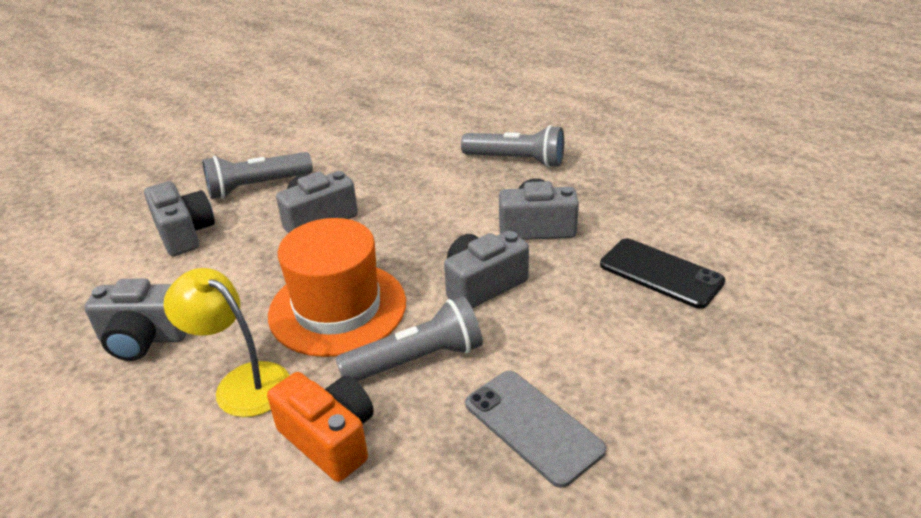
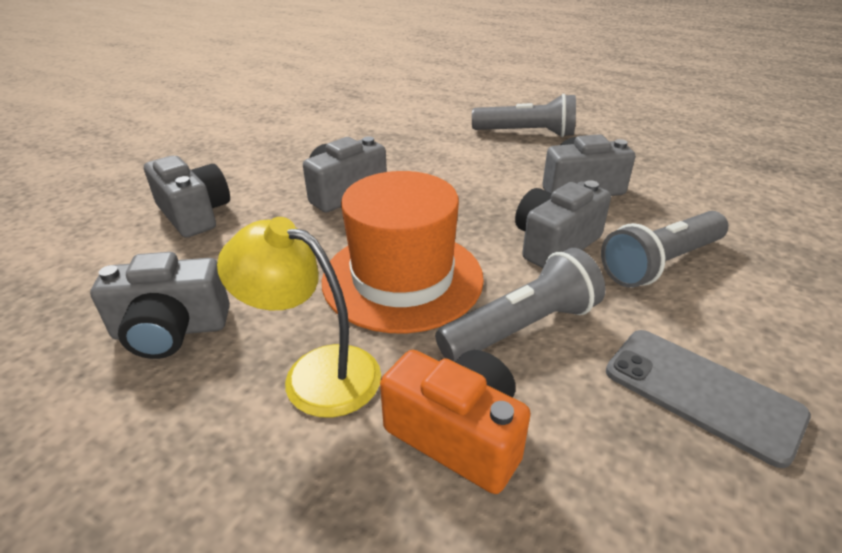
camera: 10 degrees left, 0 degrees up
grey flashlight [202,152,313,199] -> grey flashlight moved to [601,211,728,288]
black phone [600,238,725,309] -> none

